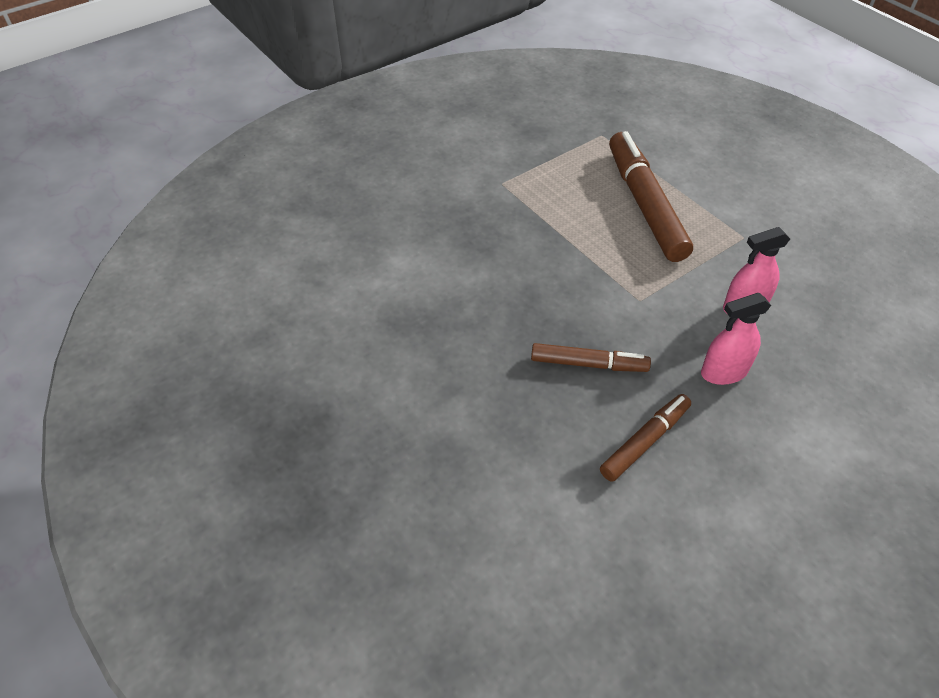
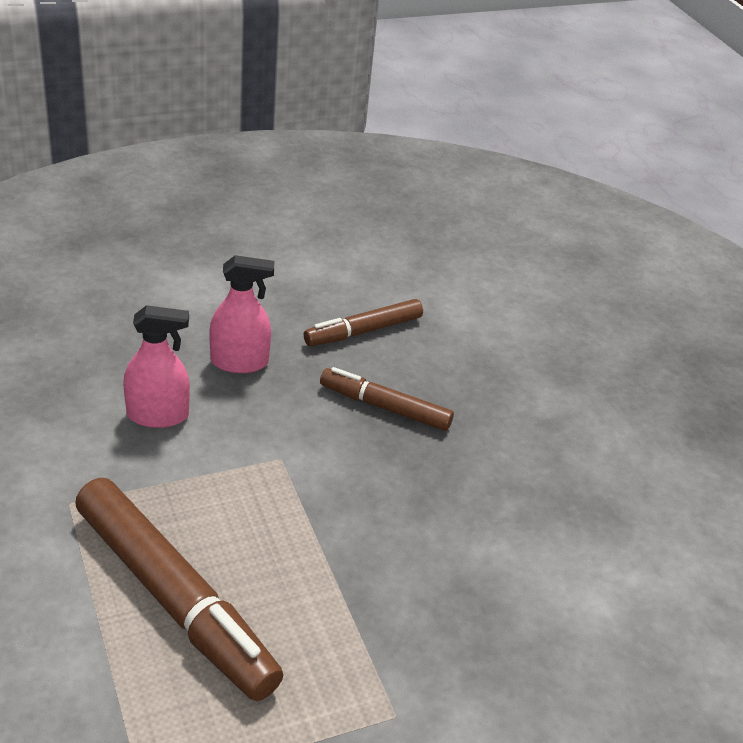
camera: 170 degrees left, 10 degrees down
brown marker [609,131,693,262] -> brown marker turned 45 degrees counterclockwise [75,478,283,701]

